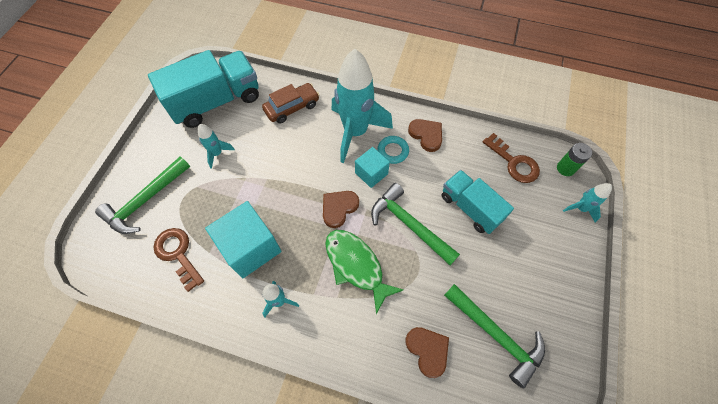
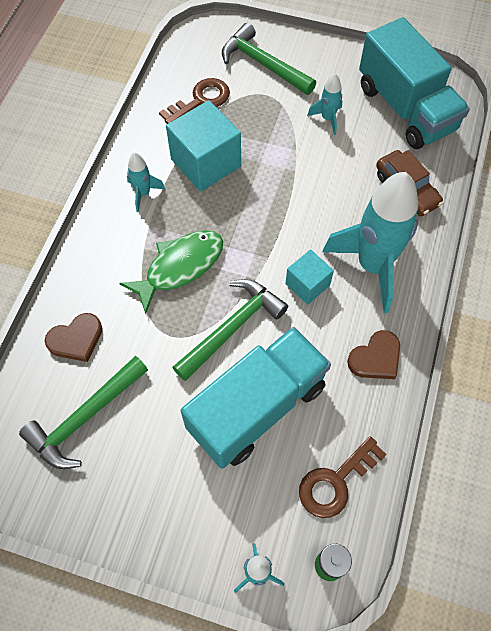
camera: 90 degrees right, 0 degrees up
brown heart [323,191,359,228] -> none
turquoise ring [377,136,409,164] -> none
turquoise truck [442,170,514,234] -> turquoise truck [181,327,331,469], size x1.58

